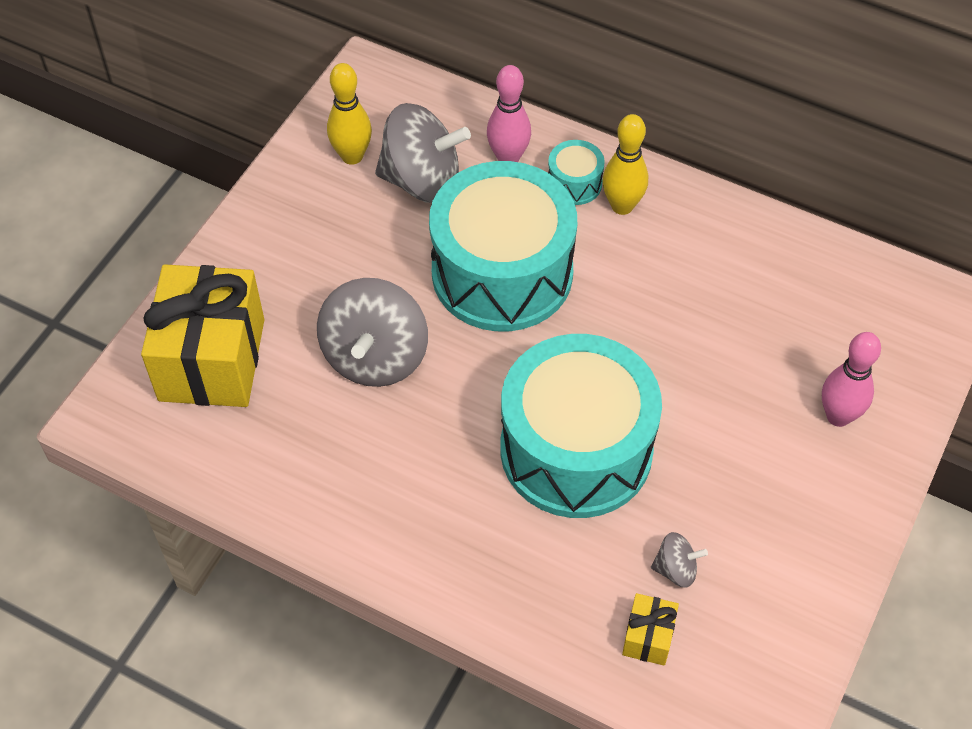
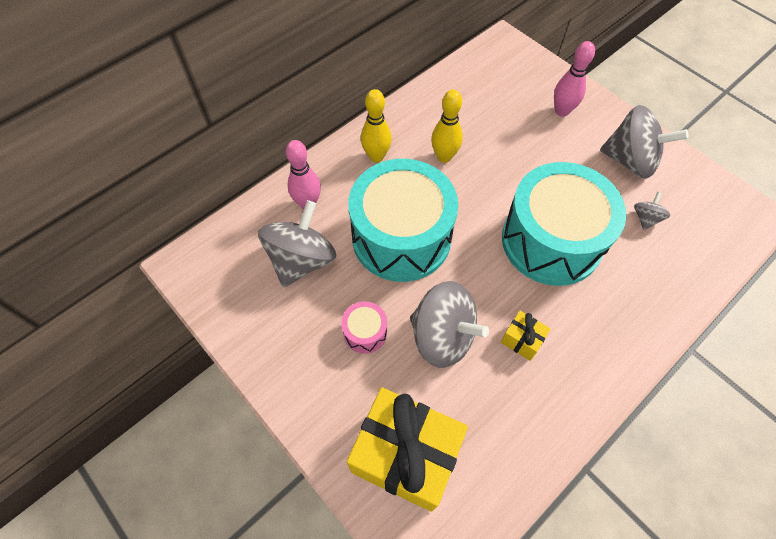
camera: 70 degrees left, 5 degrees up
yellow bowling pin [327,63,372,165] -> yellow bowling pin moved to [431,90,463,163]
turquoise drum [548,140,605,205] -> none
yellow gift [622,593,679,666] -> yellow gift moved to [501,311,551,361]
none -> pink drum [341,301,387,354]
none -> grey spinning top [600,105,689,179]

